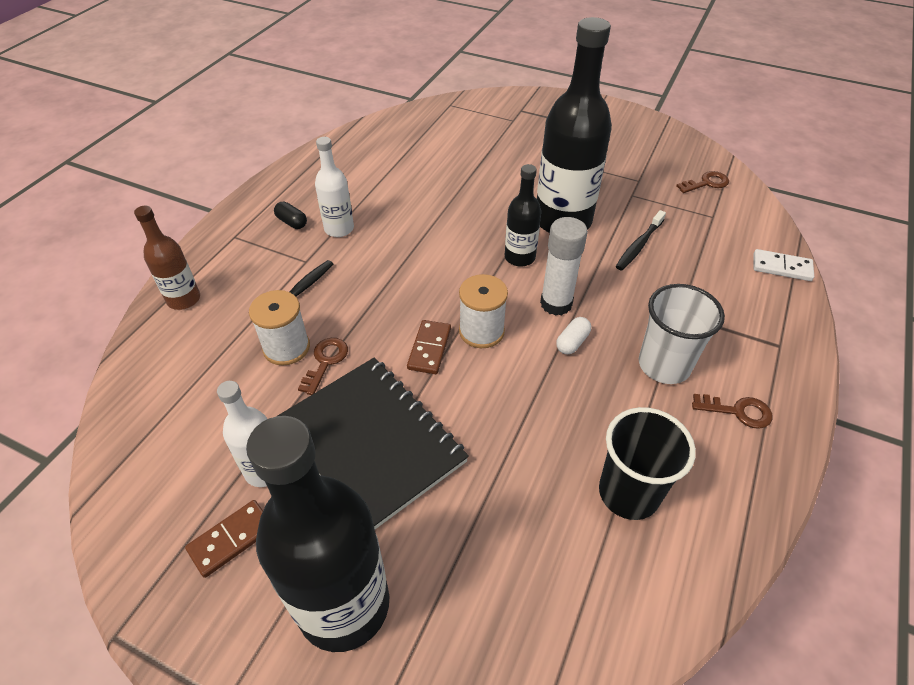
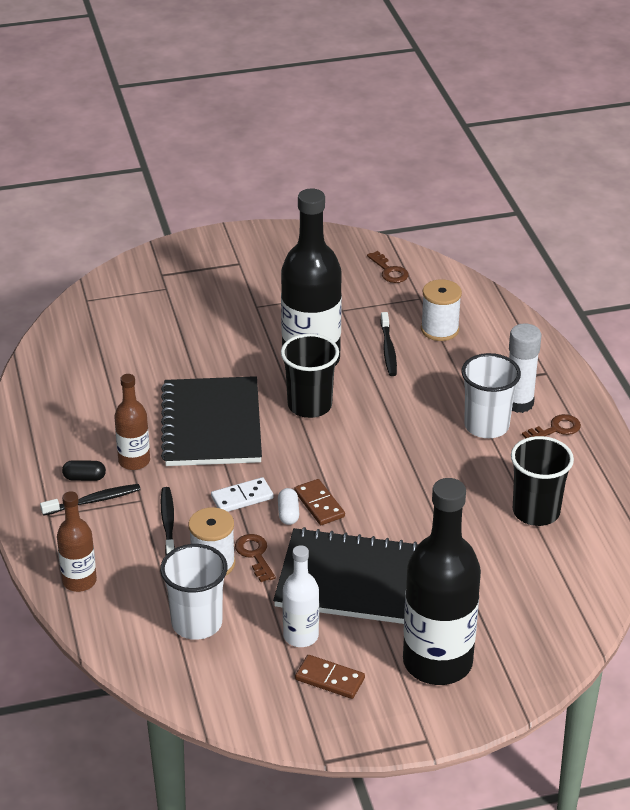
camera: 40 degrees left, 10 degrees down
brown domino [185,500,263,578] -> brown domino turned 75 degrees counterclockwise [295,655,365,699]
white bottle [315,137,354,237] -> brown bottle [114,374,150,470]
white spool [459,274,508,348] -> white spool moved to [421,279,462,341]
black bottle [505,164,541,267] -> black cup [281,334,339,418]
white glue stick [540,217,588,316] -> white glue stick moved to [509,323,541,413]
white capsule [556,317,591,354] -> white capsule moved to [278,488,299,525]
brown key [676,171,729,193] -> brown key turned 120 degrees clockwise [367,251,409,283]
white domino [754,249,814,281] -> white domino moved to [211,477,274,512]
none -> black toothbrush [40,484,141,516]
none -> white cup [160,544,228,640]
none -> black notebook [161,376,262,466]

